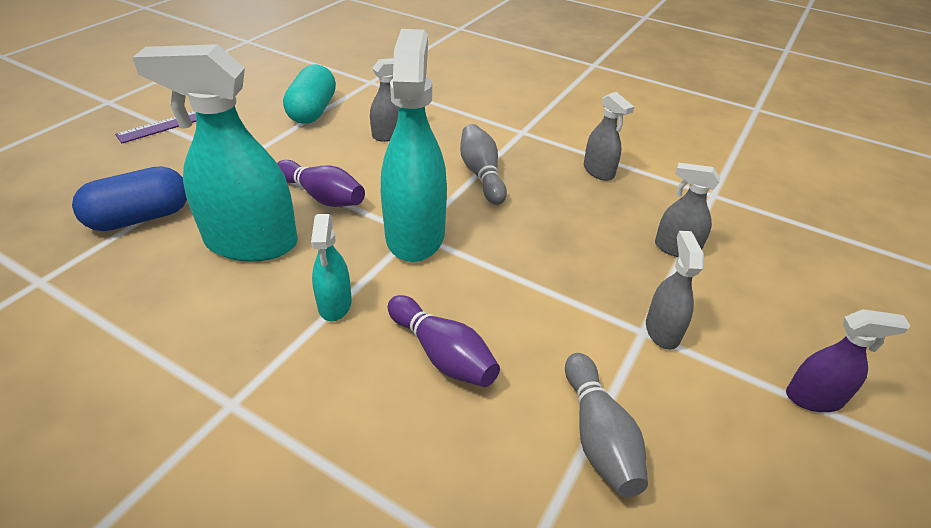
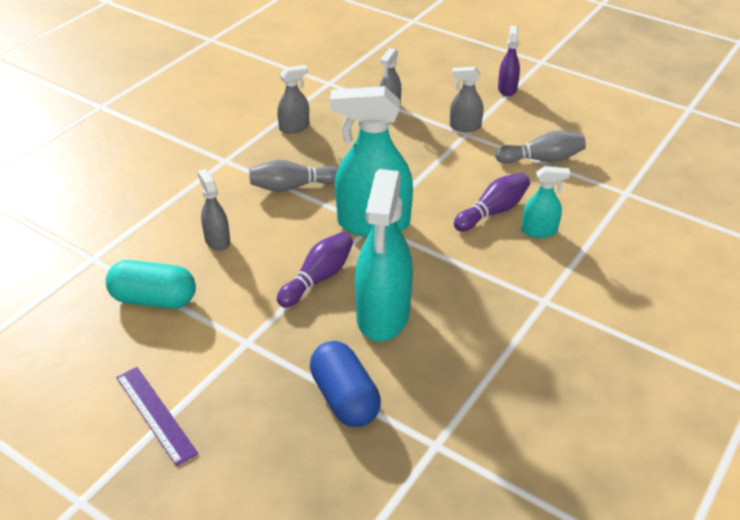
camera: 85 degrees left, 0 degrees up
turquoise spray bottle [311,214,352,321] -> turquoise spray bottle moved to [521,166,570,238]

